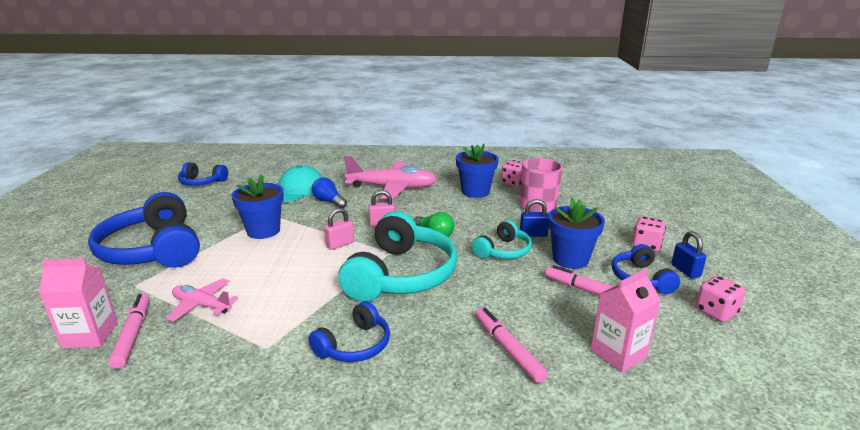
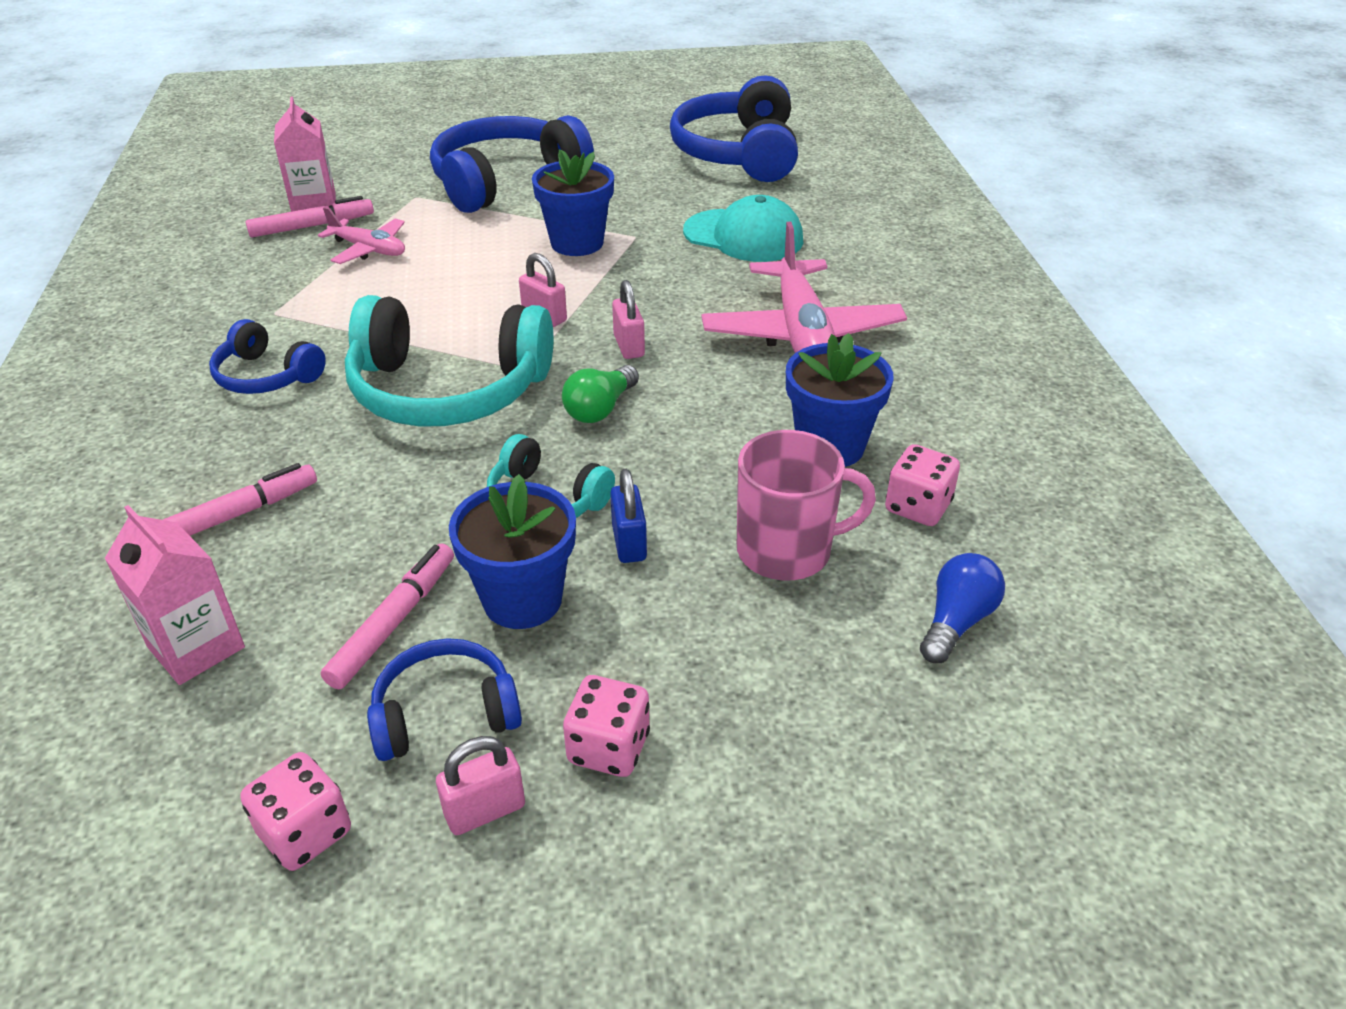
camera: 80 degrees right, 15 degrees up
pink plane [166,278,238,322] -> pink plane turned 105 degrees clockwise [318,207,405,264]
blue headphones [178,162,228,186] -> blue headphones [670,75,798,182], size x1.89
blue light bulb [312,177,347,208] -> blue light bulb moved to [920,553,1005,663]
blue padlock [671,231,707,279] -> pink padlock [436,736,525,835]

